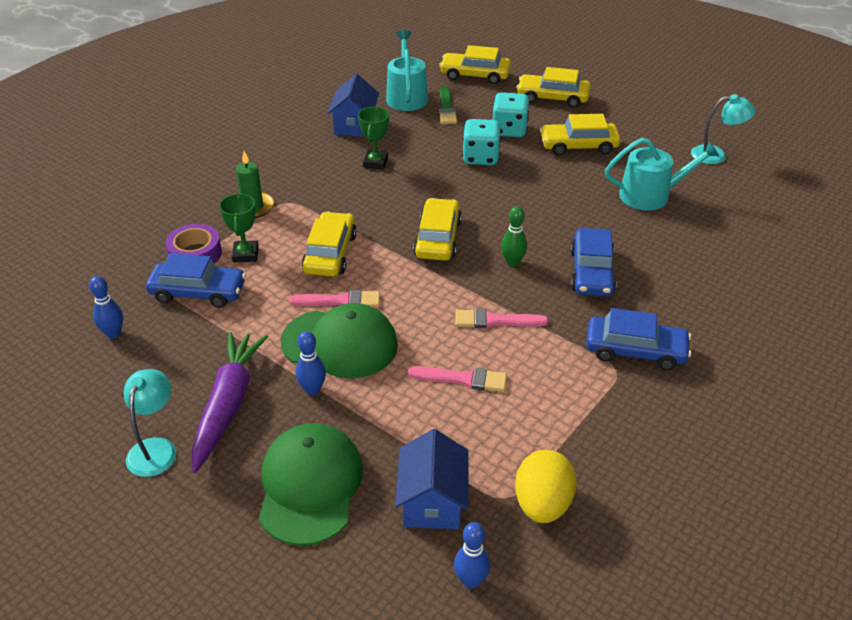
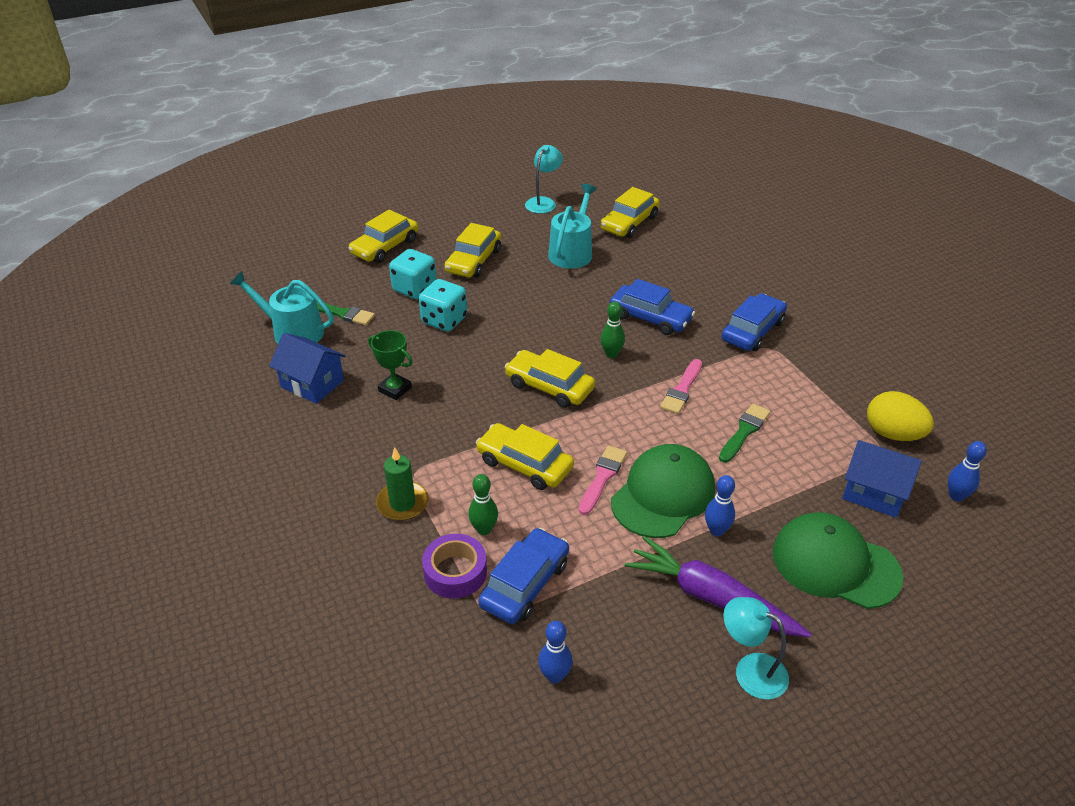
camera: 65 degrees left, 0 degrees up
green trophy [219,194,259,262] -> green bowling pin [468,474,498,535]
pink brush [408,366,507,392] -> green brush [719,404,770,463]
yellow car [439,45,511,84] -> yellow car moved to [600,187,660,238]

